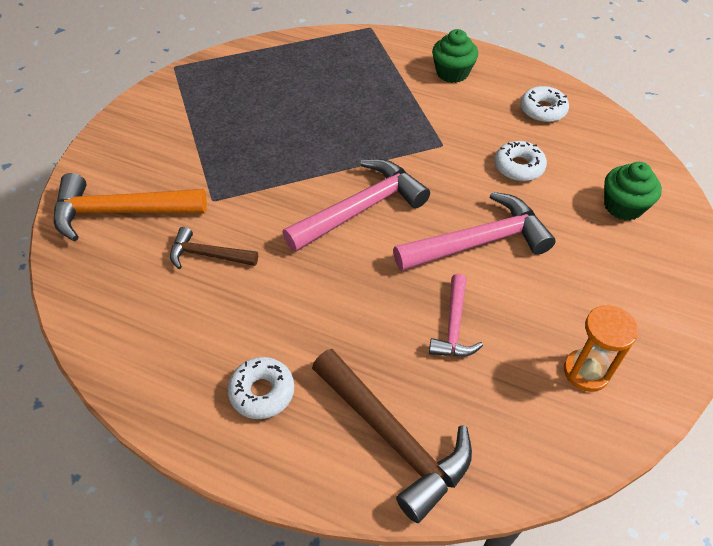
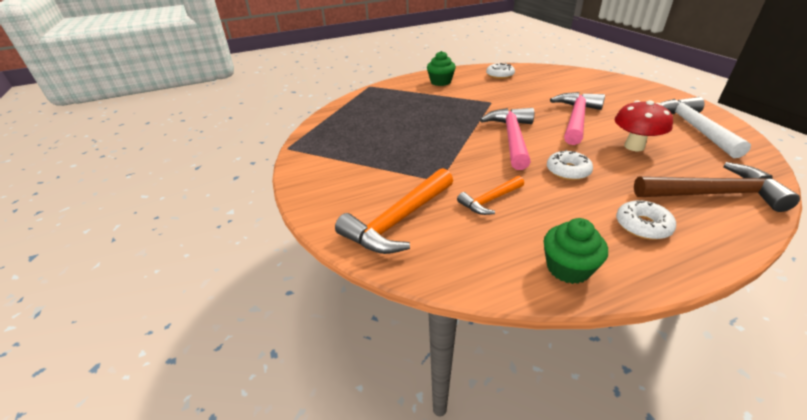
camera: 45 degrees left, 15 degrees down
brown hammer [170,227,258,269] -> orange hammer [457,176,524,215]
pink hammer [429,274,483,356] -> red mushroom [615,100,673,151]
white donut [494,141,547,181] -> white donut moved to [547,150,593,180]
orange hourglass [564,305,638,392] -> white hammer [661,97,751,158]
green cupcake [604,162,662,221] -> green cupcake moved to [544,218,608,284]

